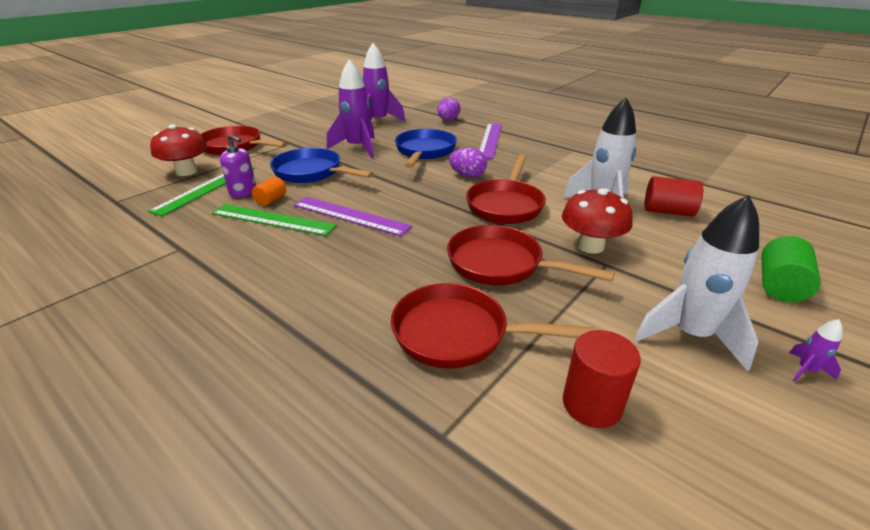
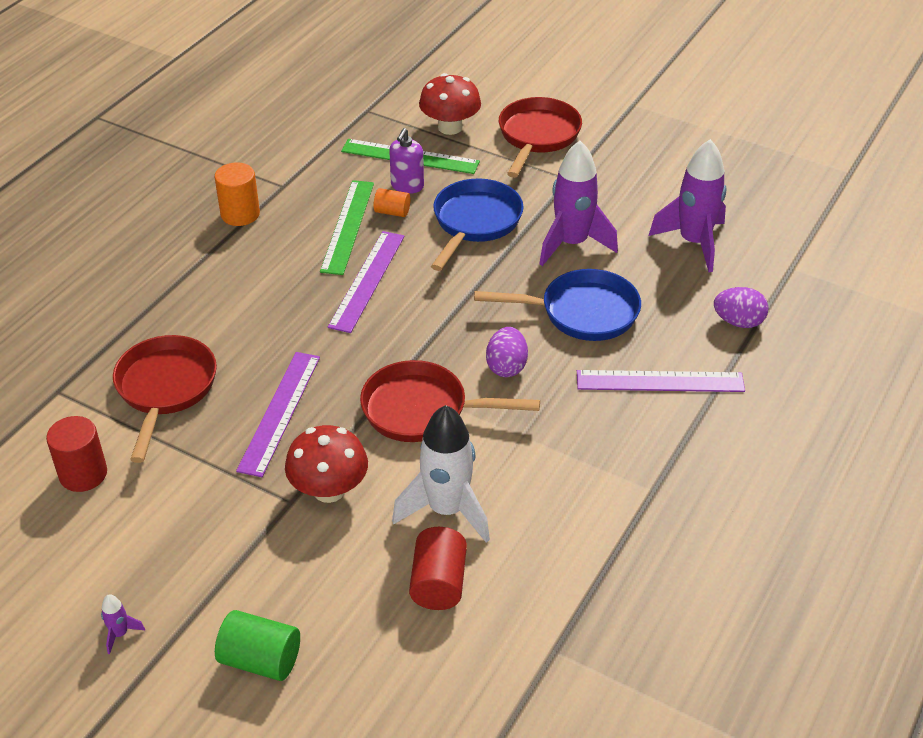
camera: 80 degrees right, 10 degrees up
red pan [447,225,615,285] -> purple ruler [236,352,320,477]
white rocket [635,195,759,371] -> none
none -> orange cylinder [214,162,260,226]

